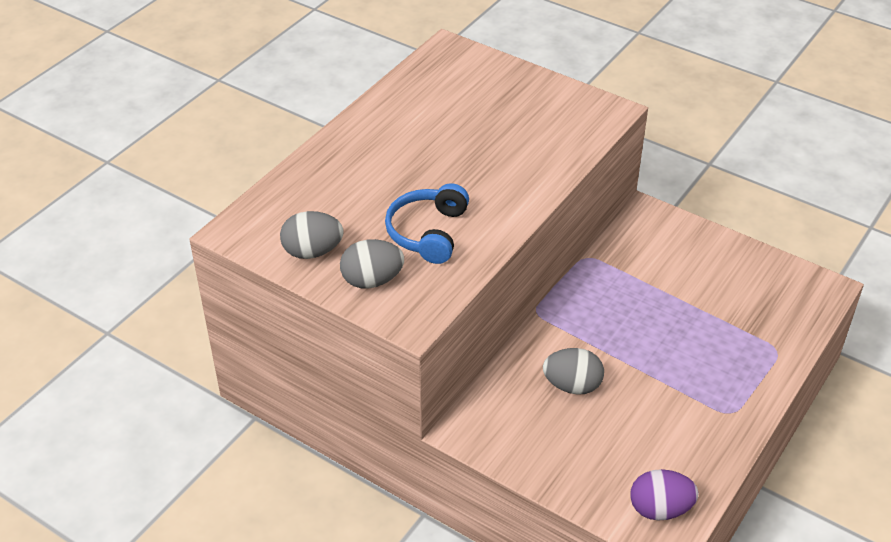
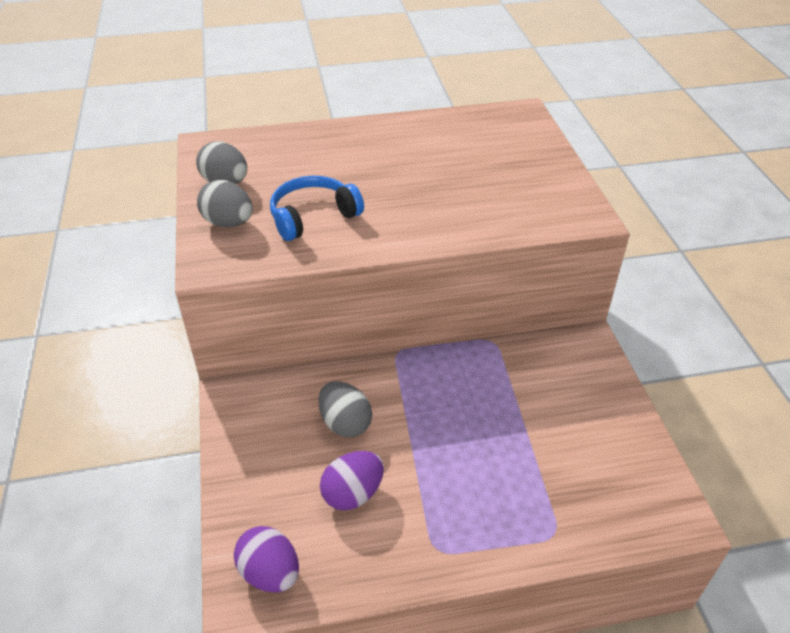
camera: 45 degrees right, 0 degrees up
none -> purple egg [320,451,384,510]

